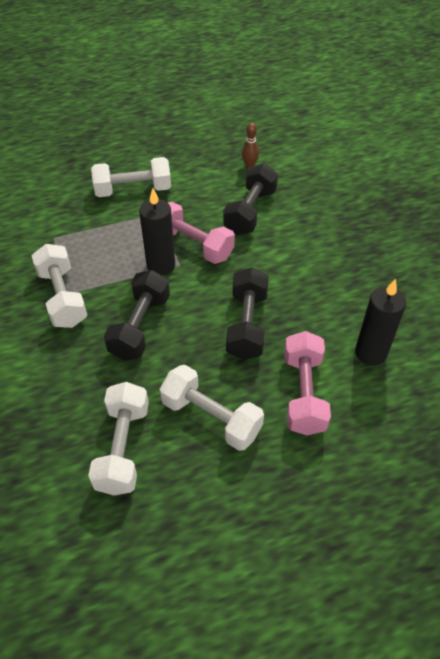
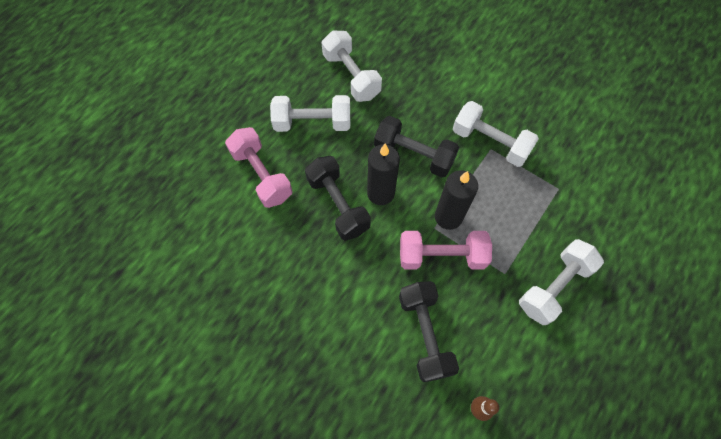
camera: 145 degrees right, 15 degrees up
black dumbbell [104,270,170,360] -> black dumbbell turned 45 degrees counterclockwise [374,116,459,177]
black candle [355,278,406,366] -> black candle moved to [367,143,400,205]

